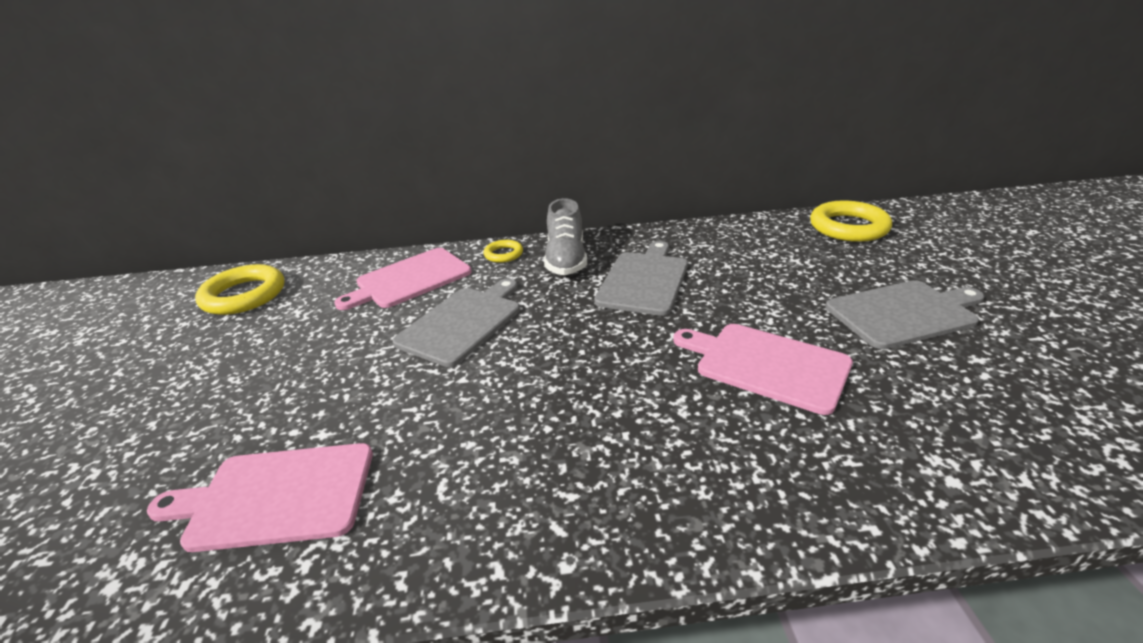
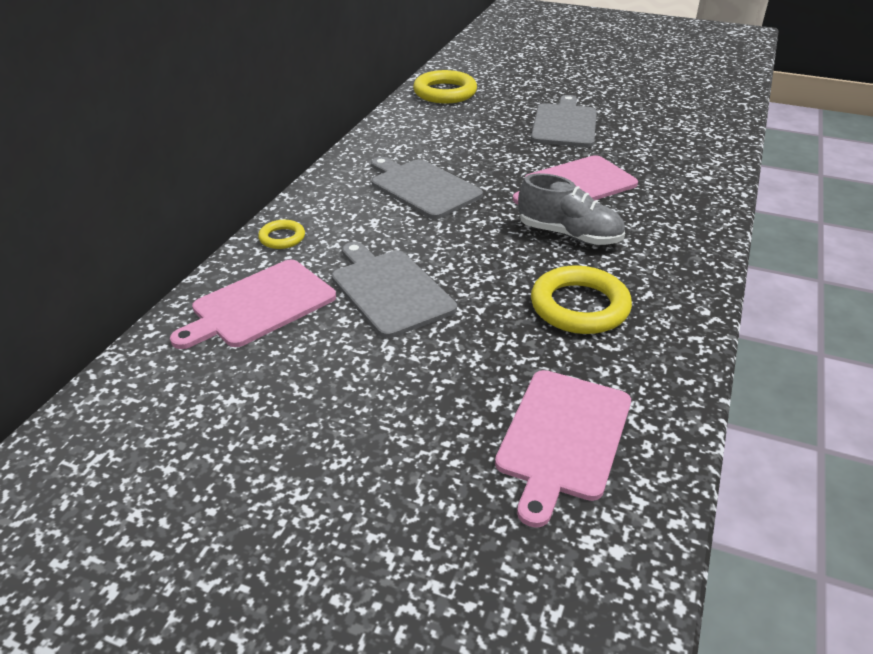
camera: 65 degrees left, 5 degrees up
yellow ring [195,264,285,315] -> yellow ring moved to [531,265,632,334]
pink cutting board [334,248,472,310] -> pink cutting board turned 60 degrees clockwise [170,260,336,349]
grey shoe [544,198,587,275] -> grey shoe moved to [518,173,625,245]

